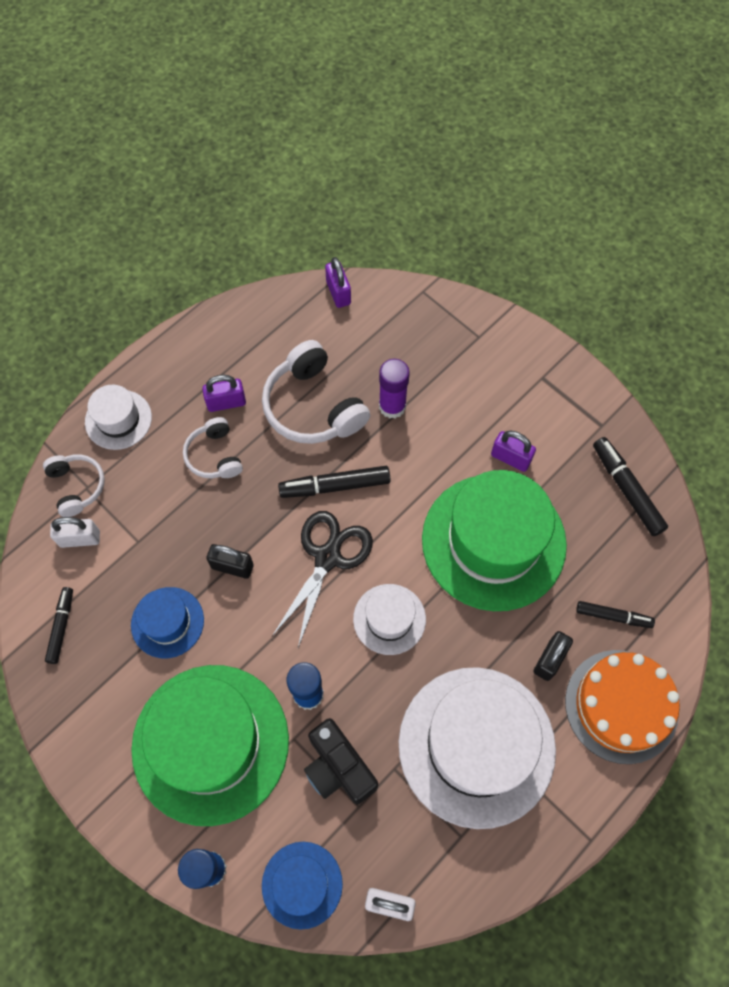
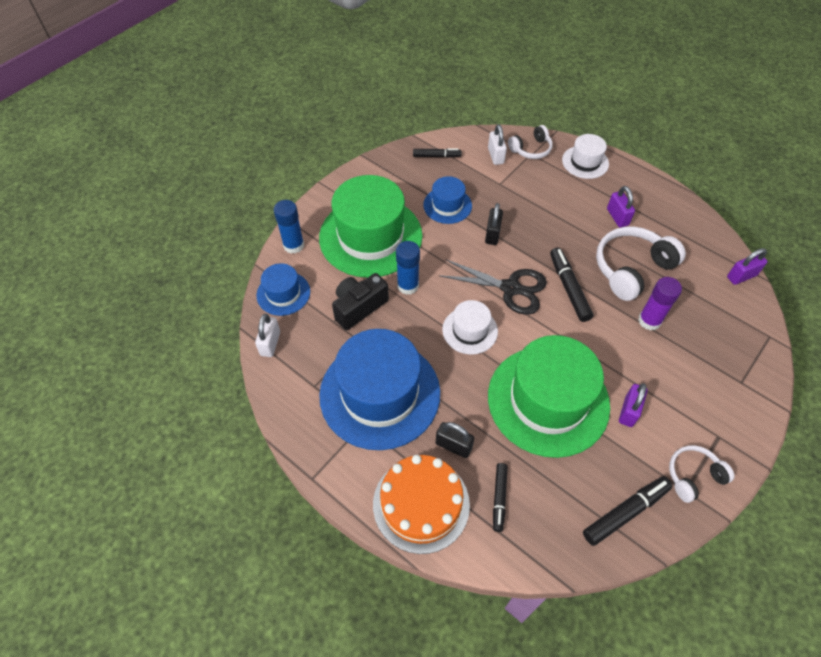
camera: 85 degrees right, 10 degrees down
white headphones [183,417,243,478] -> white headphones moved to [669,445,735,503]
white hat [399,667,556,829] -> blue hat [319,329,440,450]

